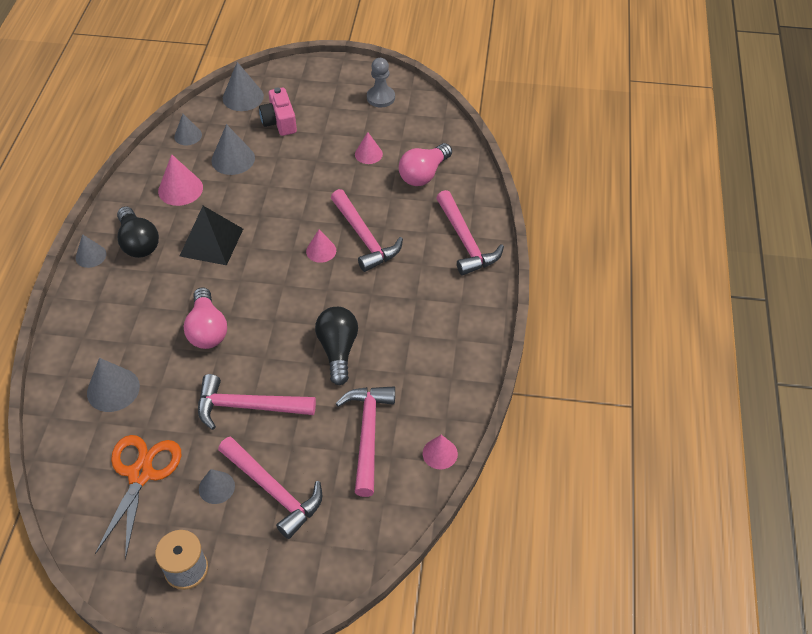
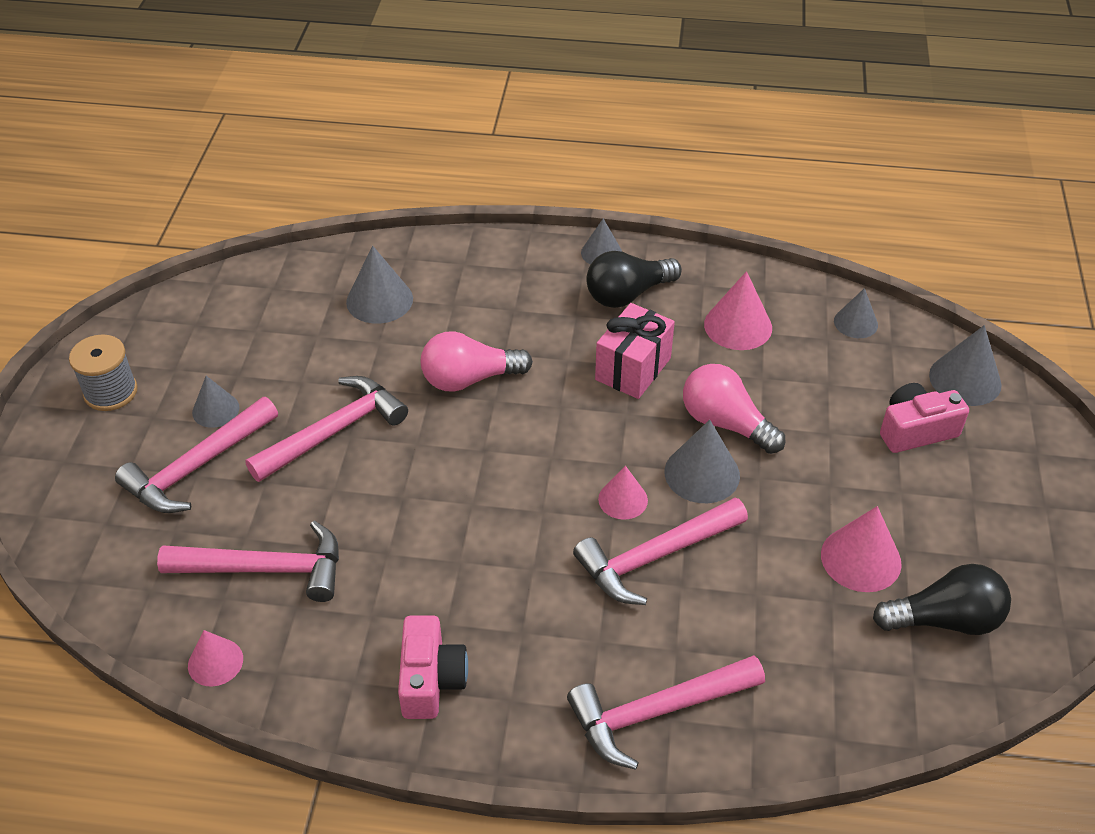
camera: 90 degrees right, 5 degrees down
orange scissors [95,435,181,559] -> none
black pyramid [180,206,243,265] -> pink gift [595,303,675,399]
pink hammer [198,374,316,430] -> pink hammer turned 45 degrees clockwise [245,376,408,482]
grey cone [211,124,255,175] -> grey cone moved to [664,420,740,503]
black light bulb [315,307,358,385] -> black light bulb moved to [873,564,1011,635]
pink cone [355,132,383,164] -> pink cone [821,506,902,592], size x1.55
grey pawn [367,58,395,107] -> none
pink light bulb [399,143,452,186] -> pink light bulb moved to [683,364,785,454]
none -> pink camera [398,615,468,719]

